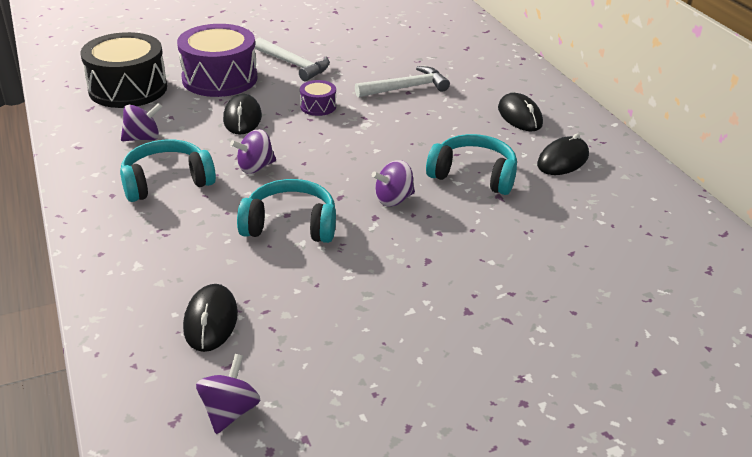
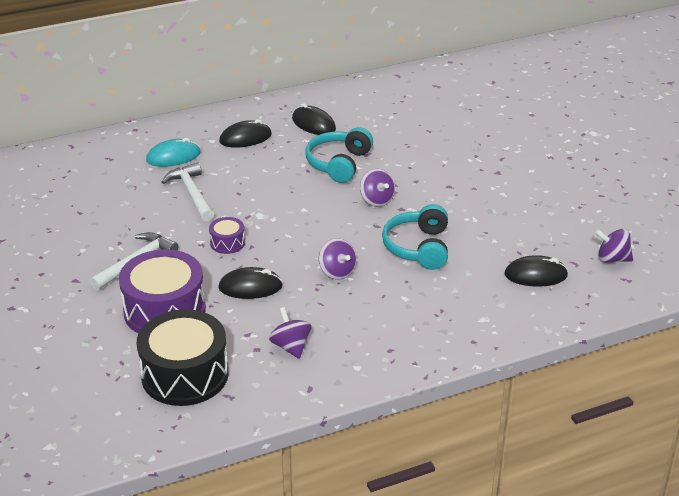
camera: 90 degrees left, 0 degrees up
turquoise headphones [120,140,216,202] -> none
none -> turquoise mouse [146,138,201,167]

